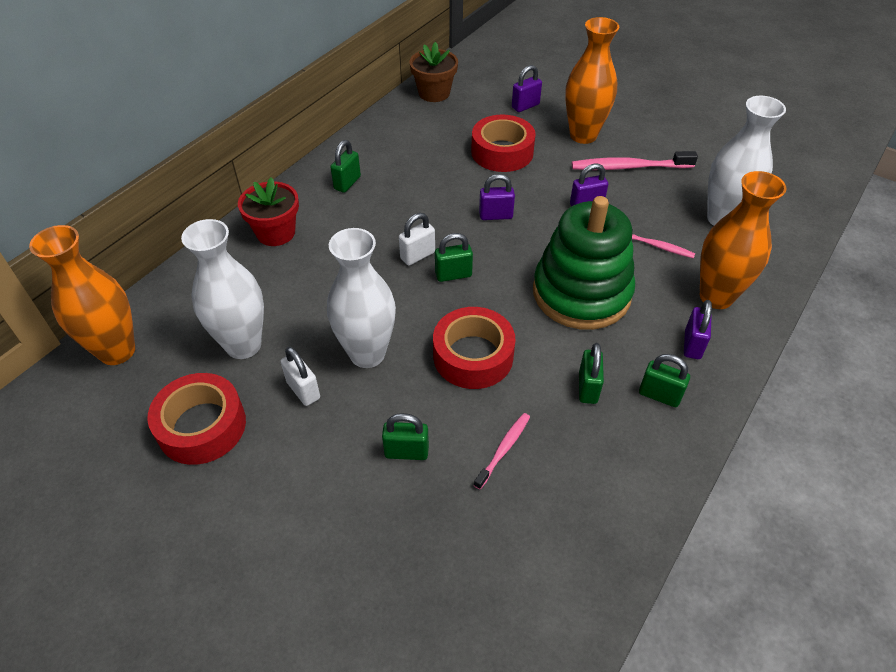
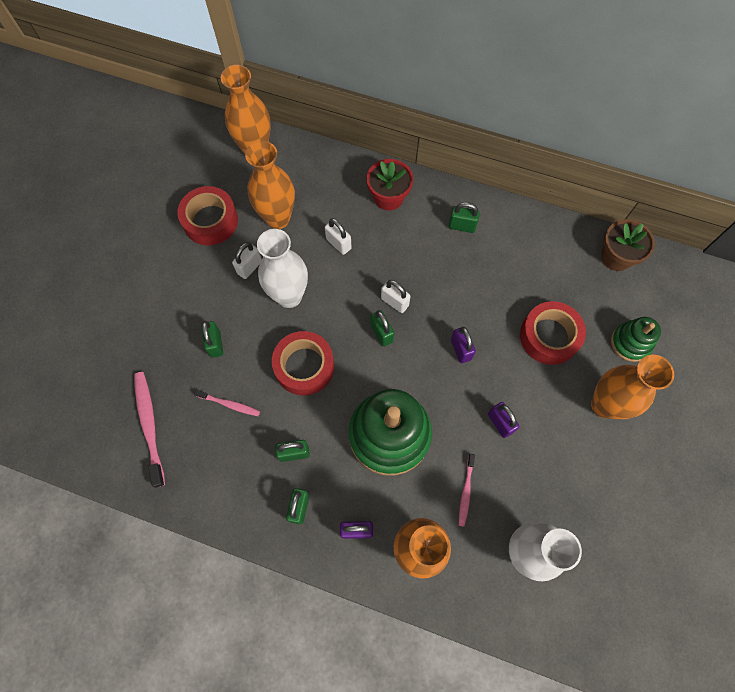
camera: 75 degrees right, 20 degrees up
white vase [181,219,264,359] -> orange vase [245,141,295,229]
purple padlock [512,65,542,112] -> green stacking toy [611,317,661,362]
pink toothbrush [572,151,698,170] -> pink toothbrush moved to [134,372,165,488]
none -> white padlock [325,218,352,255]

